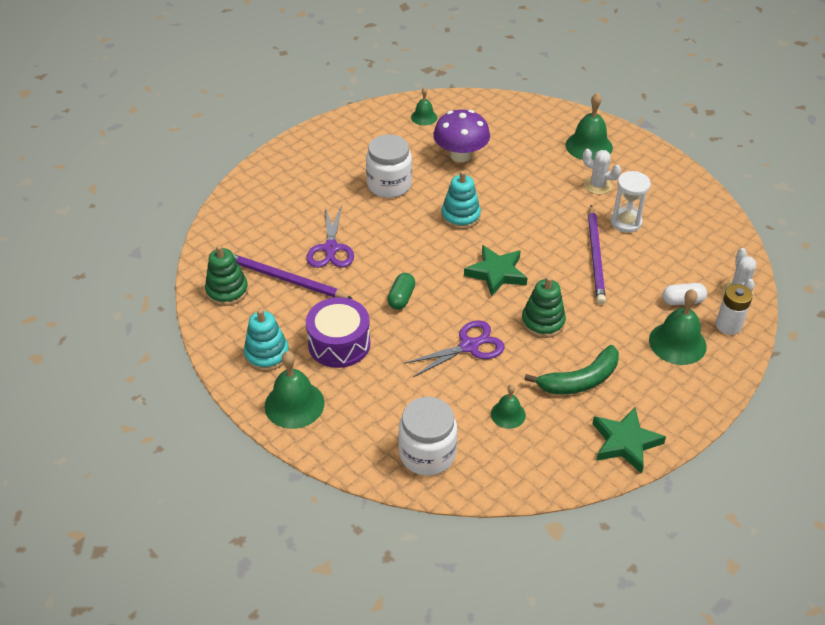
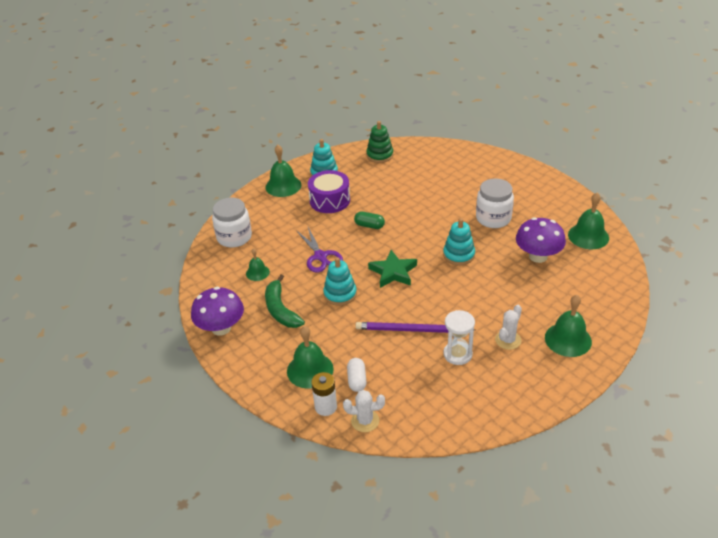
camera: 95 degrees right, 5 degrees down
purple pencil [233,254,353,299] -> none
purple scissors [307,205,354,268] -> none
green bell [411,87,437,126] -> green bell [568,193,609,249], size x1.73
green stacking toy [522,276,566,338] -> turquoise stacking toy [323,257,357,306]
green star [592,407,666,474] -> purple mushroom [191,287,244,336]

